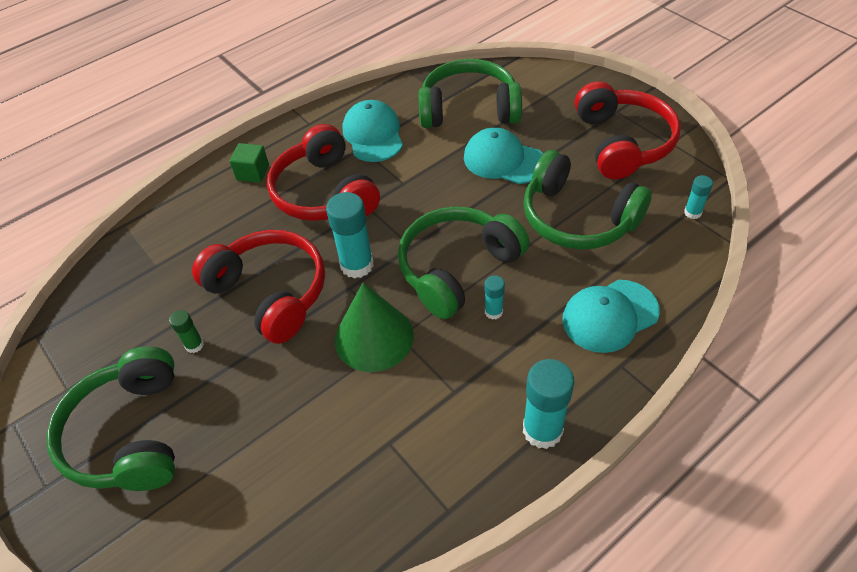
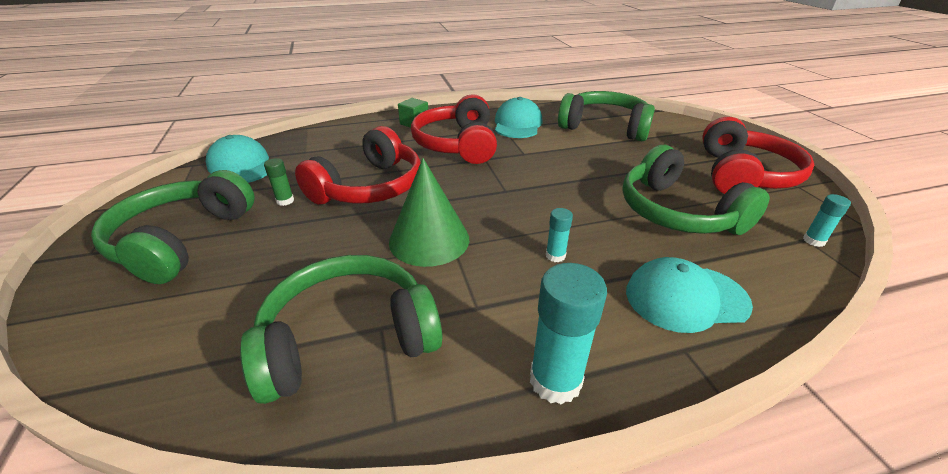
camera: 20 degrees right, 15 degrees down
red headphones [192,230,325,344] -> red headphones turned 60 degrees clockwise [295,126,421,204]
turquoise glue stick [326,192,374,279] -> none
green headphones [398,206,530,319] -> green headphones moved to [240,255,442,404]
turquoise cap [464,127,543,184] -> turquoise cap moved to [206,135,269,183]

